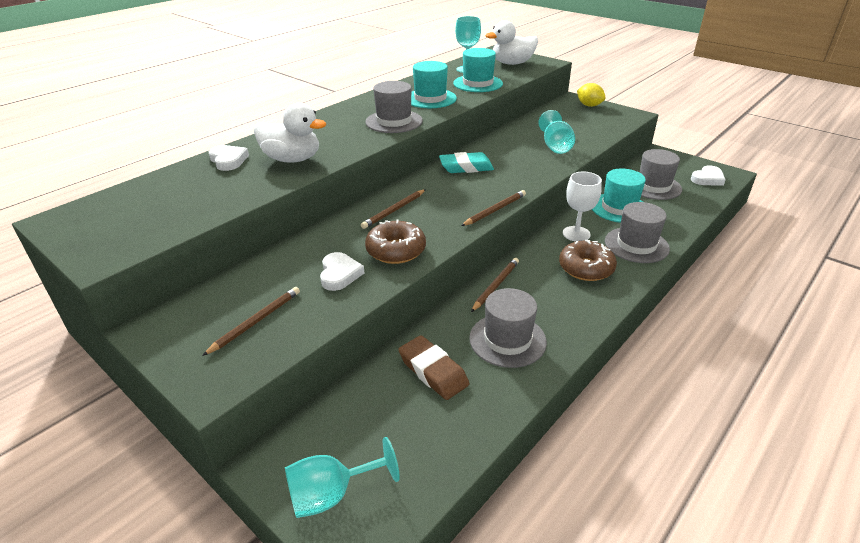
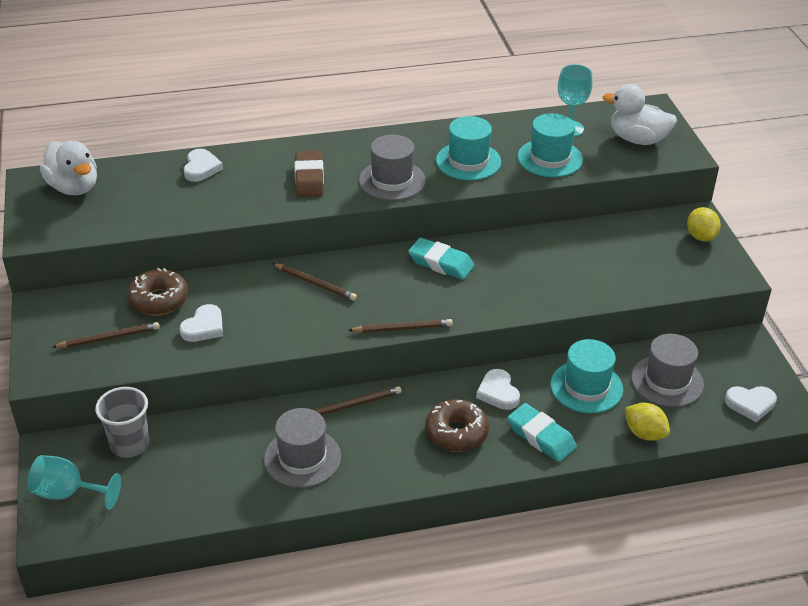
camera: 35 degrees right, 5 degrees up
white duck [254,103,326,163] -> white duck moved to [40,141,97,195]
brown pencil [361,189,426,229] -> brown pencil turned 135 degrees counterclockwise [272,263,357,301]
brown donut [365,220,426,264] -> brown donut moved to [127,268,188,316]
brown eraser [399,335,469,400] -> brown eraser moved to [294,151,324,197]
turquoise goblet [538,110,575,154] -> none
white goblet [563,172,602,242] -> white heart [476,369,520,410]
grey hat [605,202,670,263] -> turquoise eraser [507,403,577,462]
none -> grey cup [95,387,149,458]
none -> yellow lemon [625,403,670,441]

